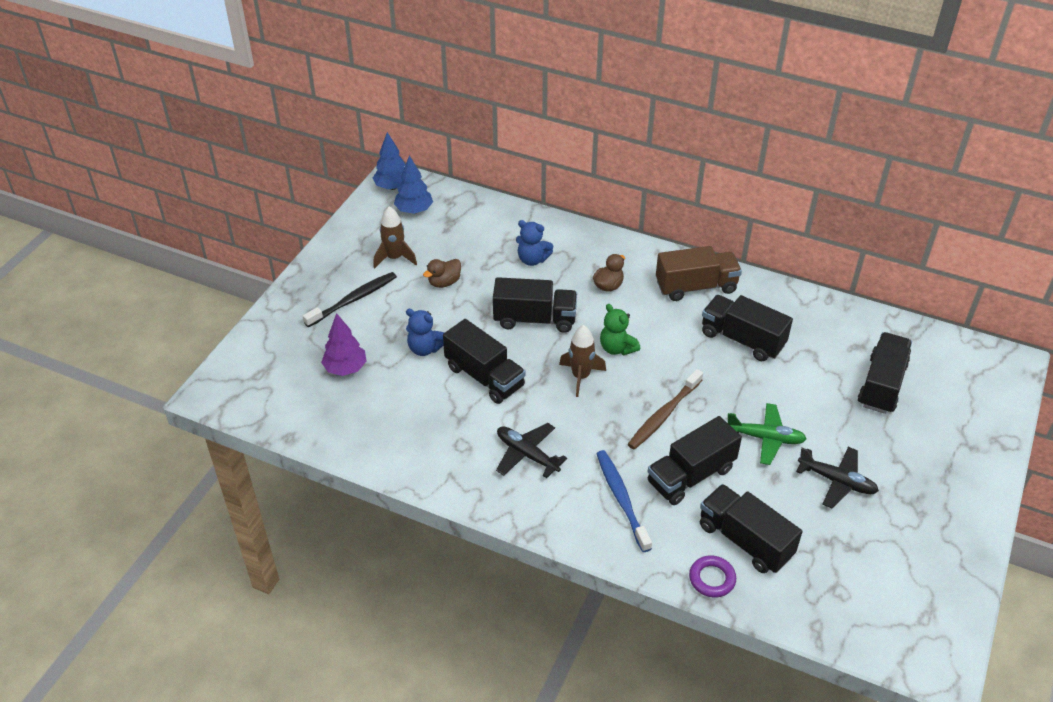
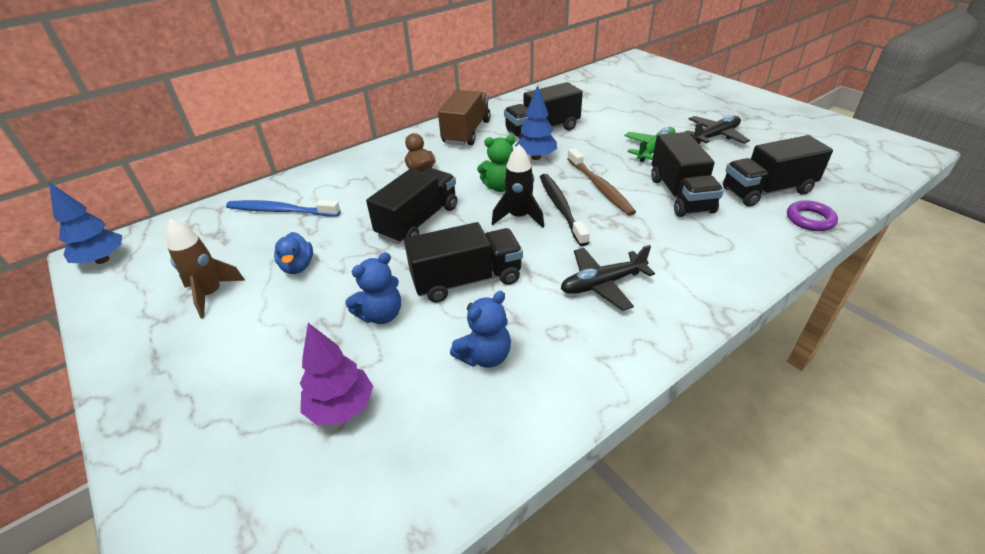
camera: 60 degrees left, 5 degrees down
black toothbrush [303,272,397,327] -> black toothbrush moved to [540,174,590,246]
blue tree [394,155,433,214] -> blue tree moved to [515,85,557,160]
brown duck [423,259,461,288] -> blue duck [274,232,313,274]
blue teddy bear [516,220,553,266] -> blue teddy bear moved to [450,291,511,368]
brown rocket [559,325,606,397] -> black rocket [492,144,544,228]
blue toothbrush [596,450,652,552] -> blue toothbrush moved to [226,200,340,217]
black truck [858,332,912,414] -> none

